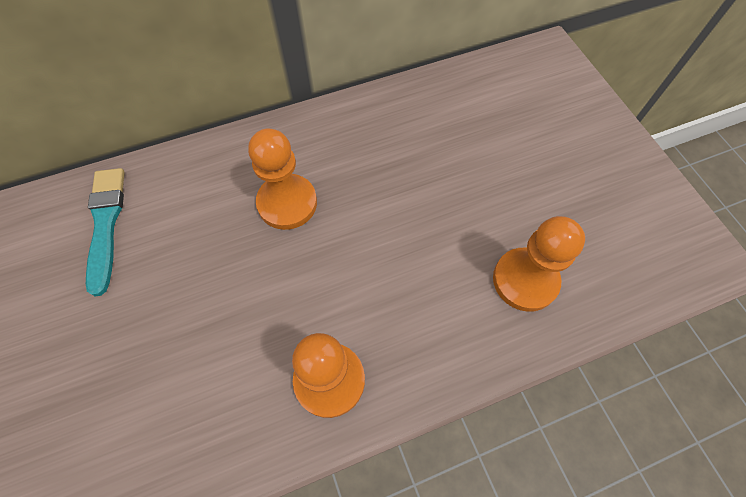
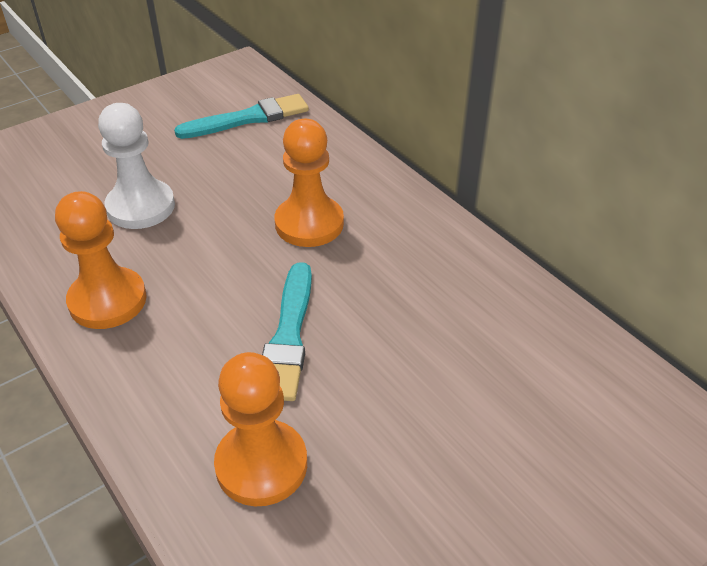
camera: 75 degrees right, 20 degrees down
none -> white pawn [98,103,175,229]
none -> turquoise brush [262,262,312,401]

